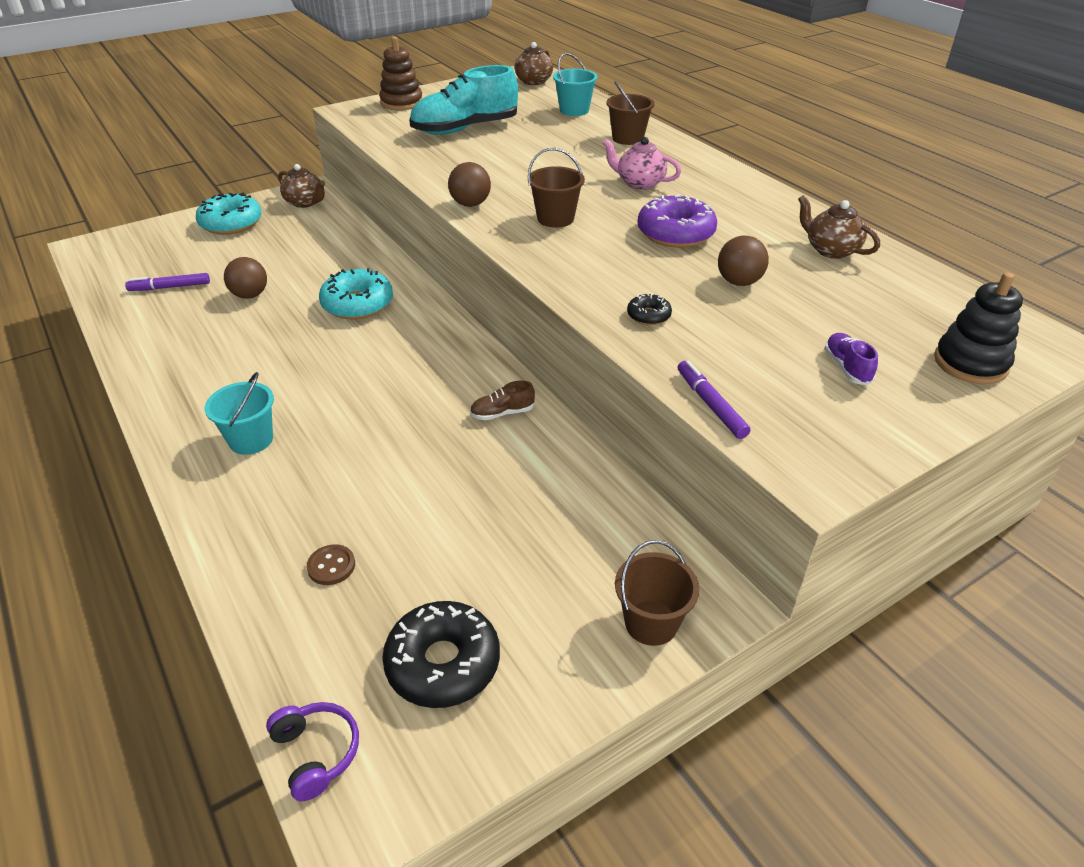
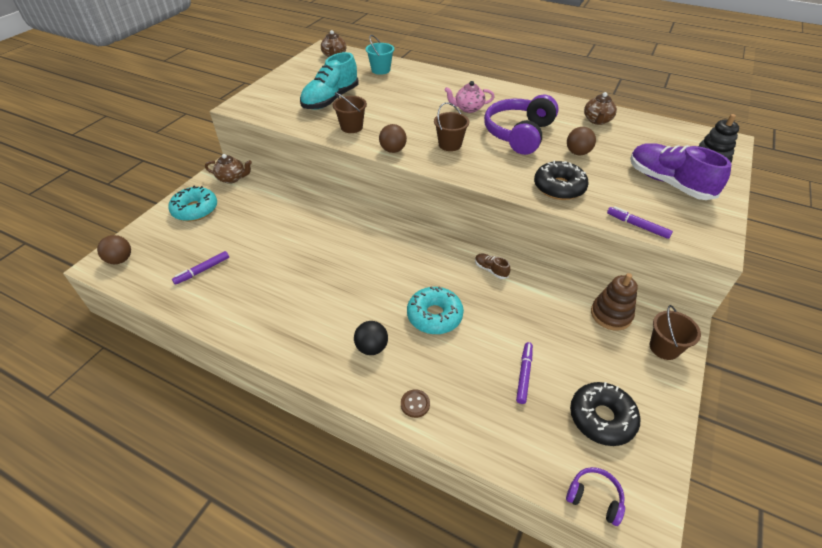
camera: 30 degrees left, 5 degrees up
turquoise bucket [205,372,274,455] -> black ball [354,321,388,355]
brown ball [224,257,267,299] -> brown ball moved to [97,235,131,264]
brown button [307,544,355,585] -> brown button moved to [401,389,430,418]
turquoise donut [319,268,393,319] -> turquoise donut moved to [407,286,464,334]
brown stacking toy [379,37,423,110] -> brown stacking toy moved to [591,273,638,331]
brown shoe [470,381,535,420] -> brown shoe turned 90 degrees clockwise [475,253,510,279]
brown bucket [607,81,655,145] -> brown bucket moved to [333,92,367,133]
black donut [627,293,672,325] -> black donut [534,160,589,200], size x2.04
purple donut [637,194,717,248] -> purple headphones [484,94,559,155]
brown teapot [798,195,880,259] -> brown teapot turned 90 degrees counterclockwise [584,92,617,125]
purple shoe [824,333,878,385] -> purple shoe [630,143,732,200], size x2.32
none -> purple marker [516,342,533,404]

